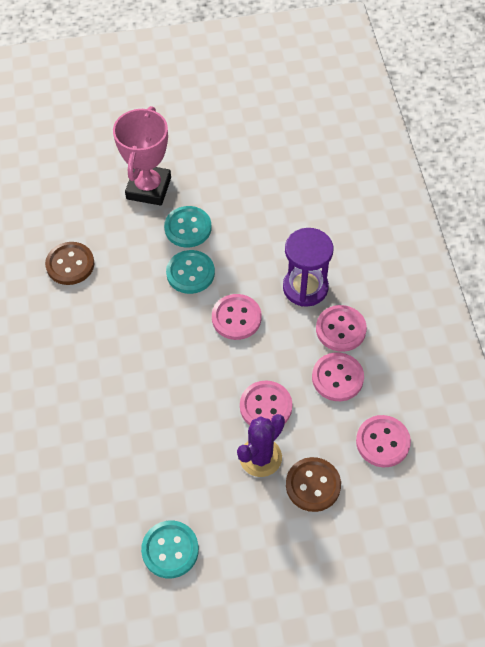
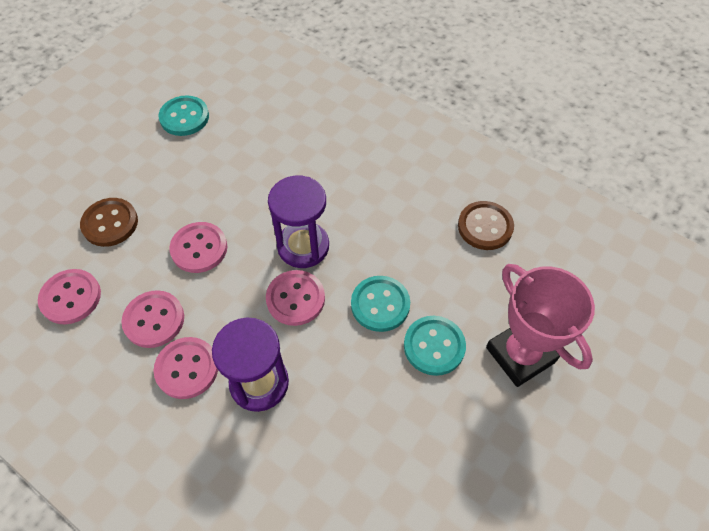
camera: 135 degrees right, 0 degrees up
purple cactus [237,414,285,477] -> none
none -> purple hourglass [268,176,329,268]

